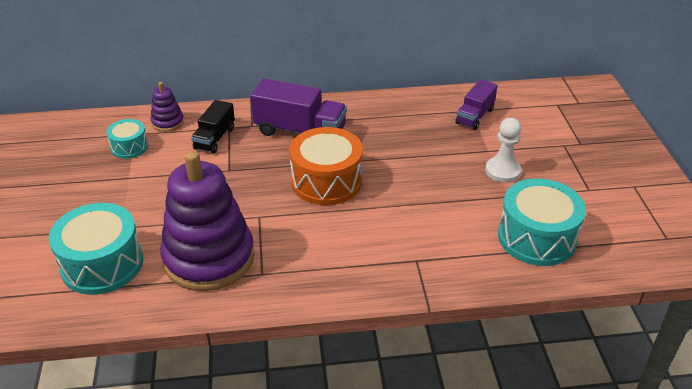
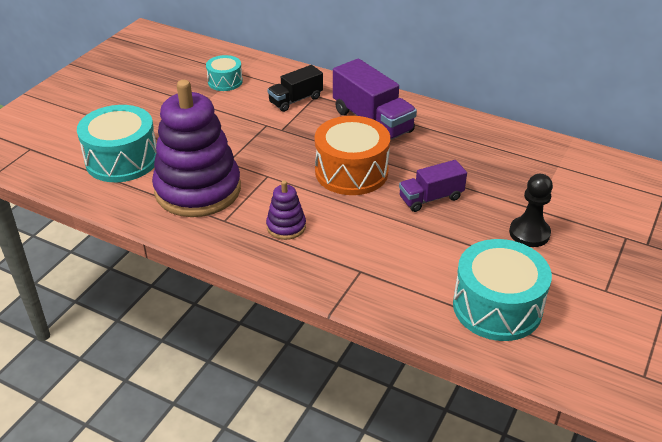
camera: 35 degrees right, 0 degrees up
purple stacking toy [151,82,184,132] -> purple stacking toy moved to [266,180,306,240]
purple truck [455,79,498,130] -> purple truck moved to [399,160,467,212]
white pawn [485,118,522,183] -> black pawn [509,174,553,247]

